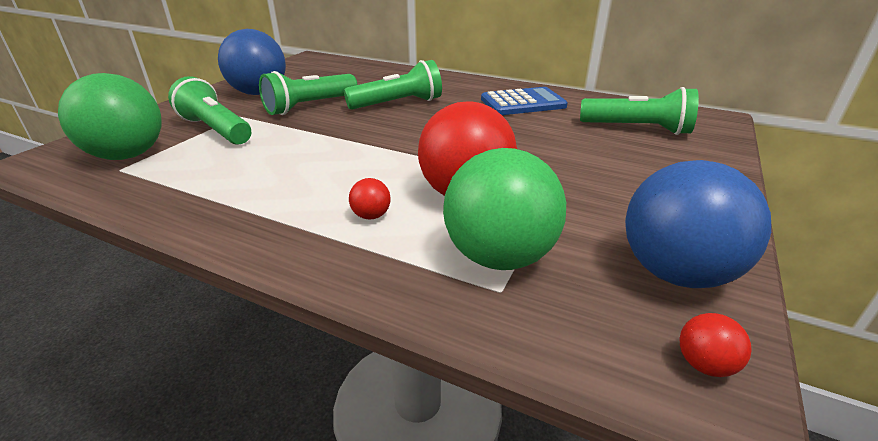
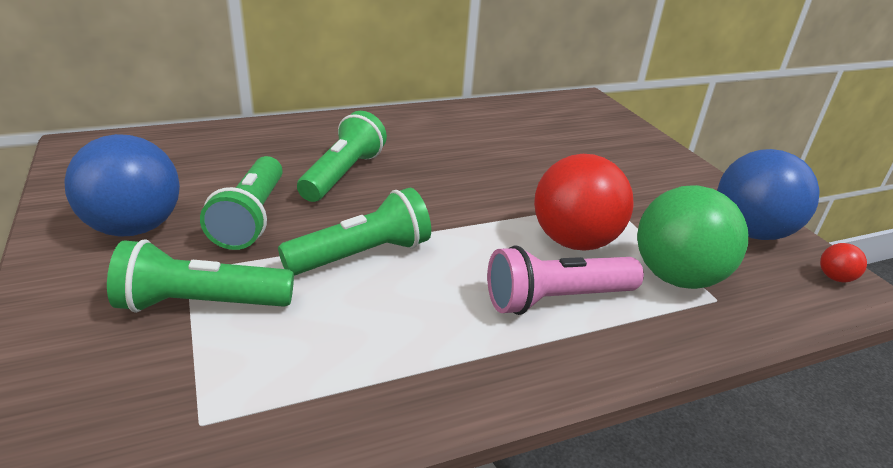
camera: 50 degrees left, 0 degrees up
green ball [58,73,162,160] -> none
red ball [349,178,391,219] -> pink flashlight [487,245,644,315]
blue calculator [481,87,568,115] -> none
green flashlight [580,87,699,135] -> green flashlight moved to [278,188,431,276]

